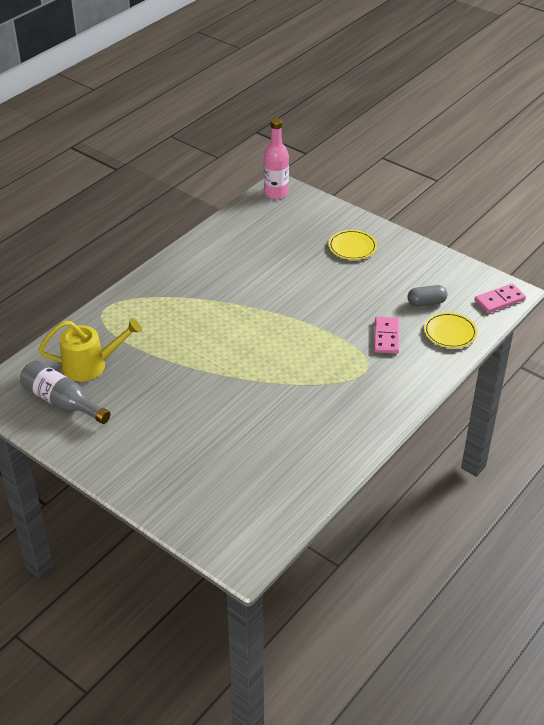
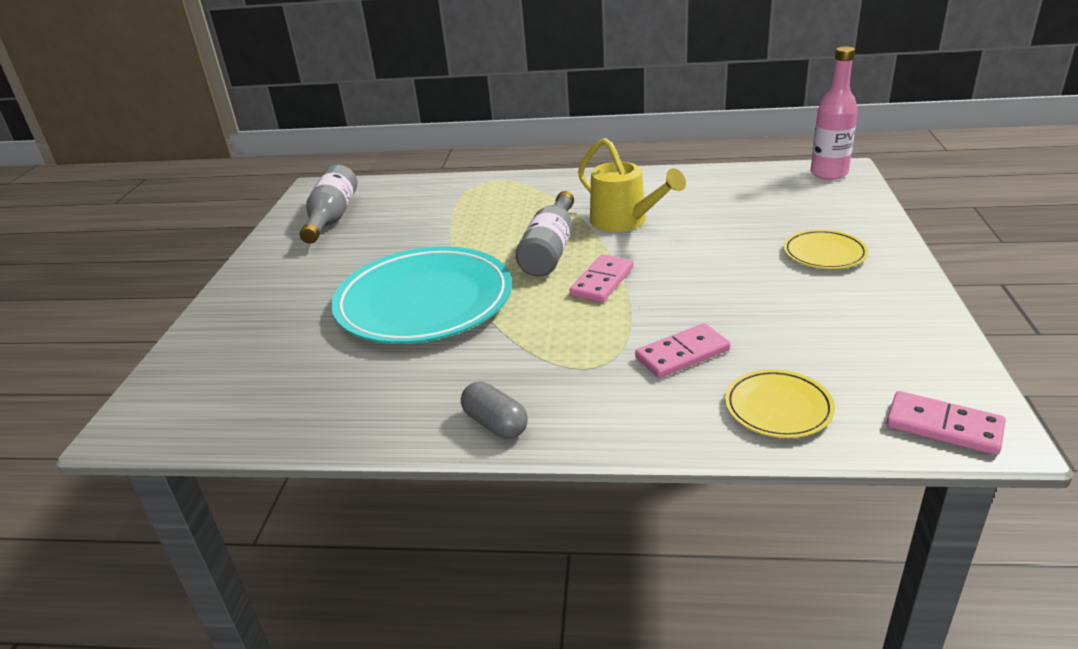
camera: 60 degrees right, 10 degrees down
yellow watering can [39,318,142,382] -> yellow watering can moved to [578,138,686,232]
grey capsule [408,285,448,306] -> grey capsule moved to [461,382,528,439]
none -> turquoise plate [331,246,512,344]
none -> grey bottle [515,191,574,276]
none -> pink domino [570,254,634,303]

